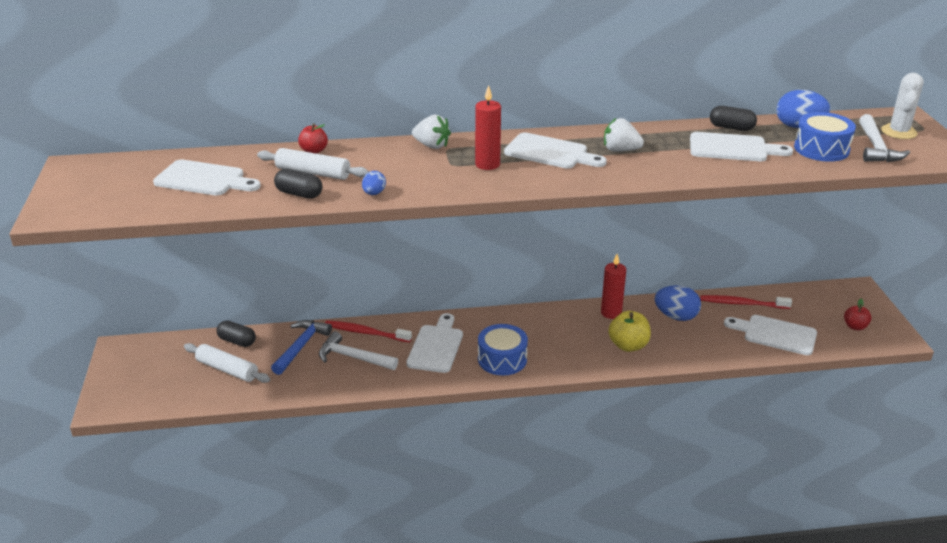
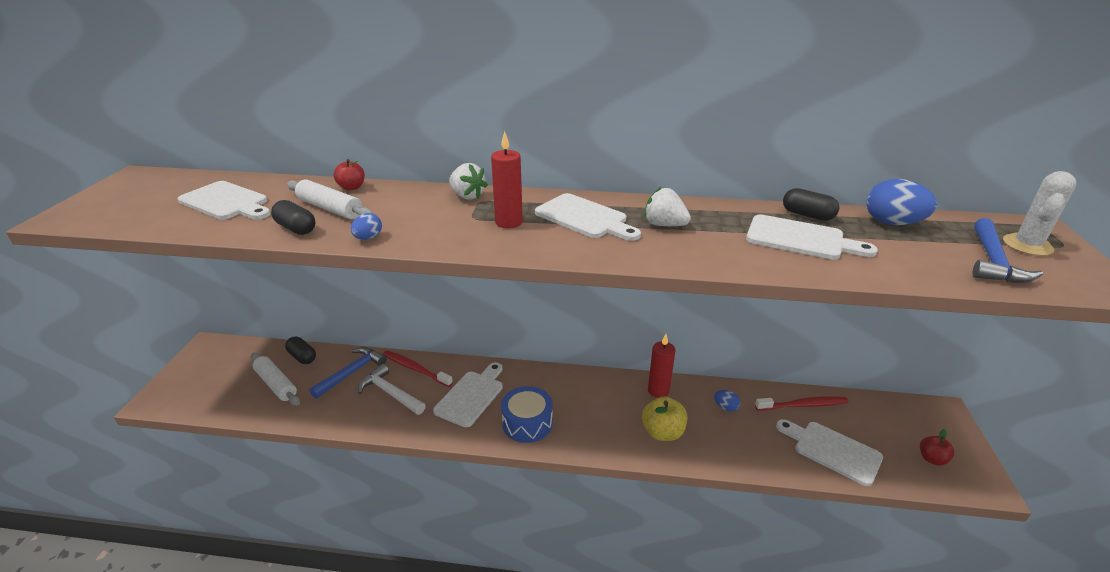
camera: 15 degrees right, 0 degrees up
blue egg [655,285,701,321] -> blue egg [714,390,740,412], size x0.54
red toothbrush [700,295,792,309] -> red toothbrush turned 150 degrees clockwise [755,396,848,411]
blue drum [794,112,856,162] -> none
white hammer [859,114,910,162] -> blue hammer [973,218,1043,283]

